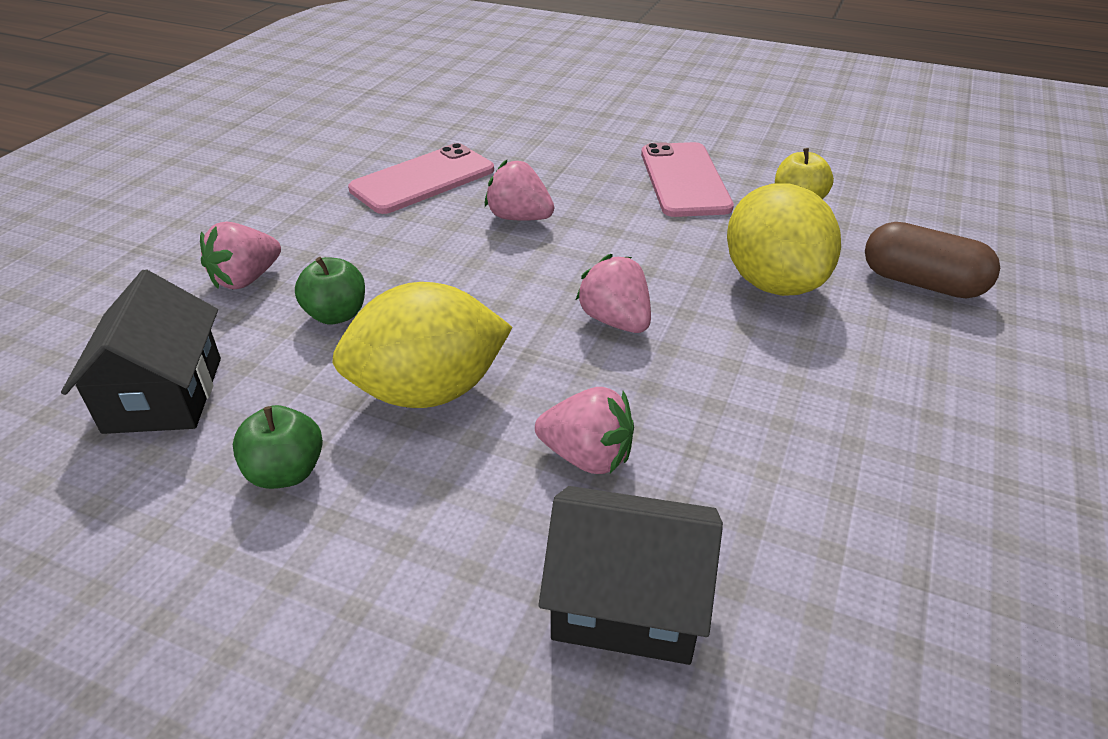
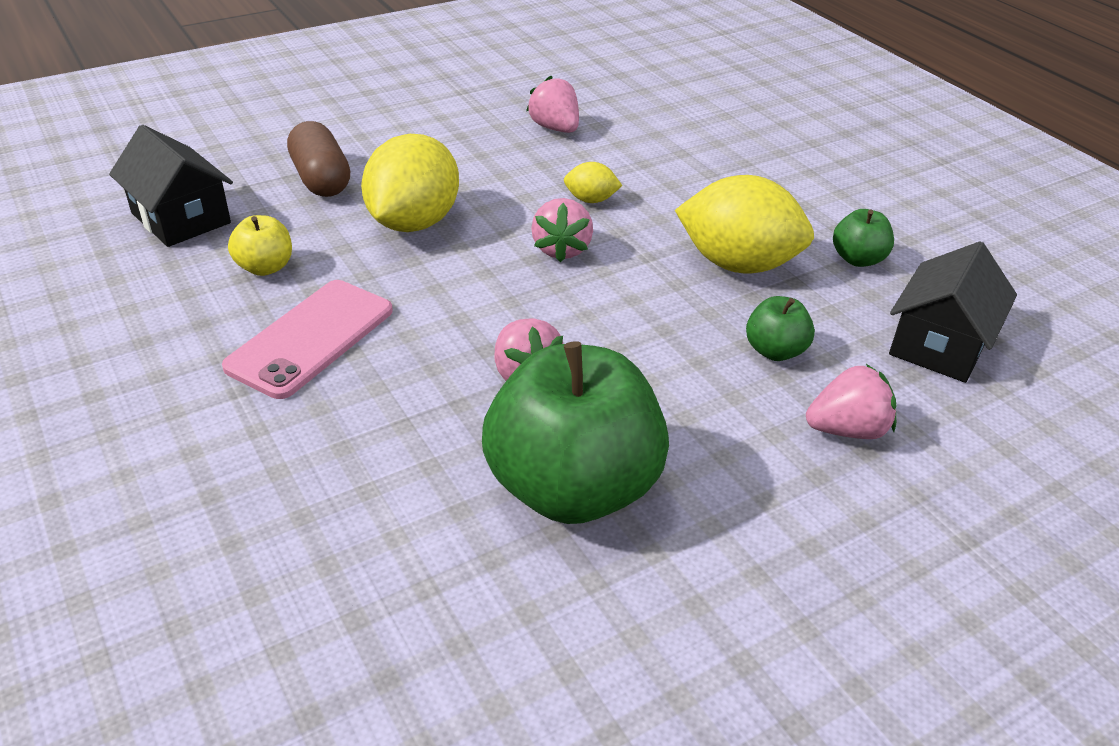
camera: 145 degrees left, 0 degrees up
pink phone [348,143,494,214] -> green apple [482,341,669,524]
pink strawberry [535,387,634,474] -> pink strawberry moved to [526,76,579,133]
black house [539,486,723,665] -> black house moved to [109,125,233,247]
none -> yellow lemon [564,162,622,203]

